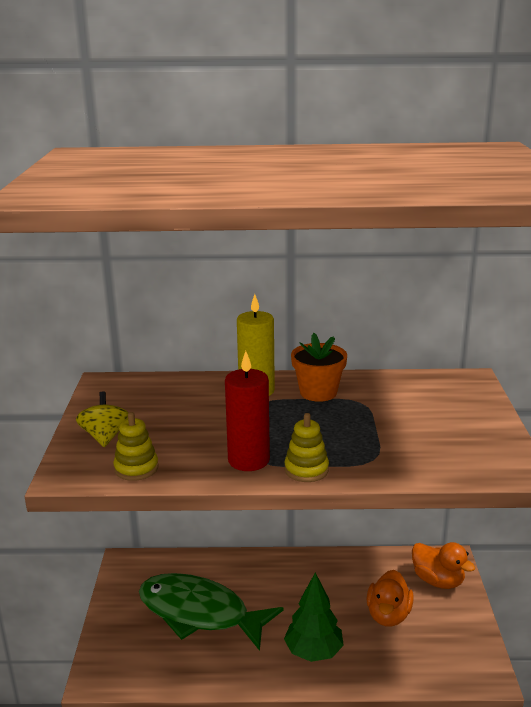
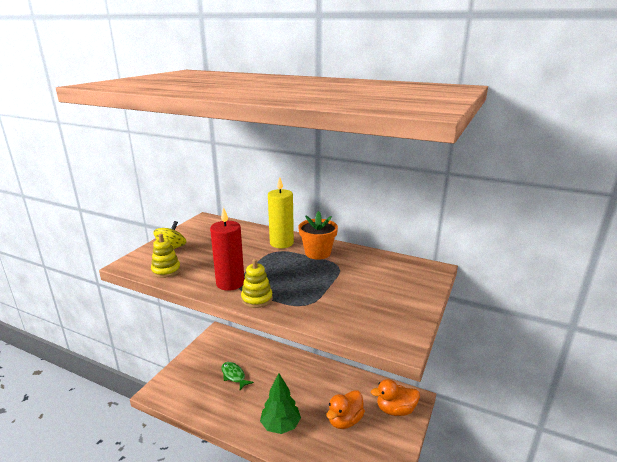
camera: 25 degrees right, 0 degrees up
green fish [139,573,284,651] -> green fish [221,362,254,390], size x0.44
orange duck [412,542,476,589] -> orange duck turned 105 degrees clockwise [371,379,420,416]

